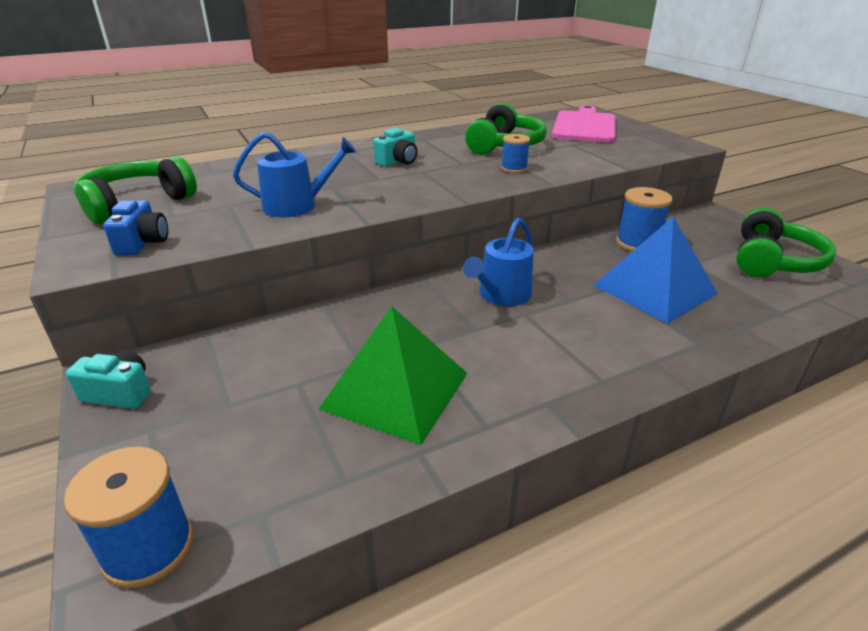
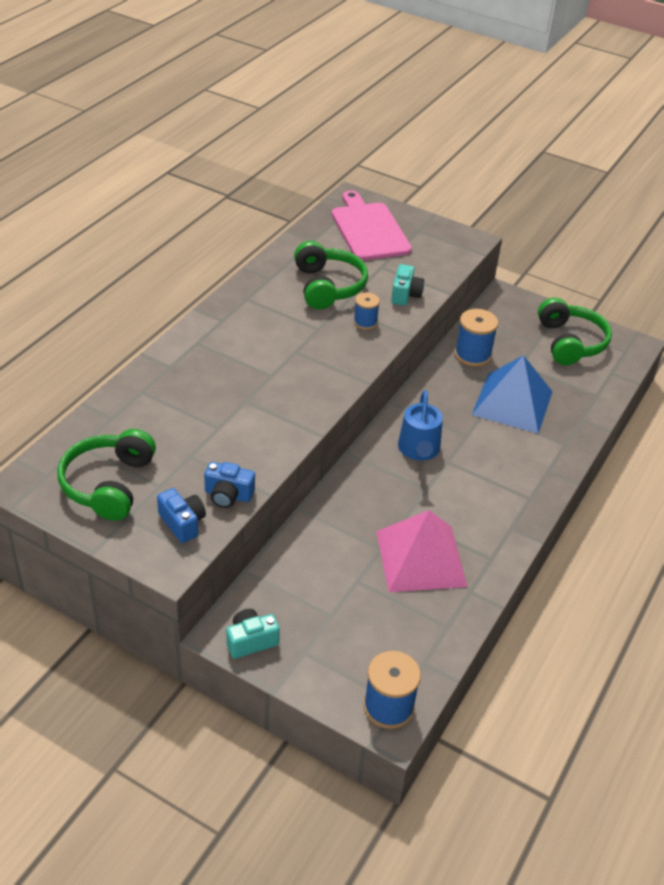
camera: 35 degrees left, 10 degrees up
blue watering can [233,132,357,217] -> none
green pyramid [319,306,467,445] -> pink pyramid [376,510,467,592]
turquoise camera [373,128,417,167] -> turquoise camera moved to [391,264,424,306]
none -> blue camera [204,462,255,508]

